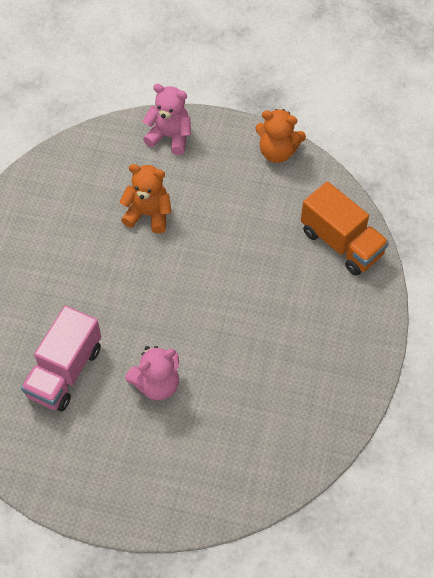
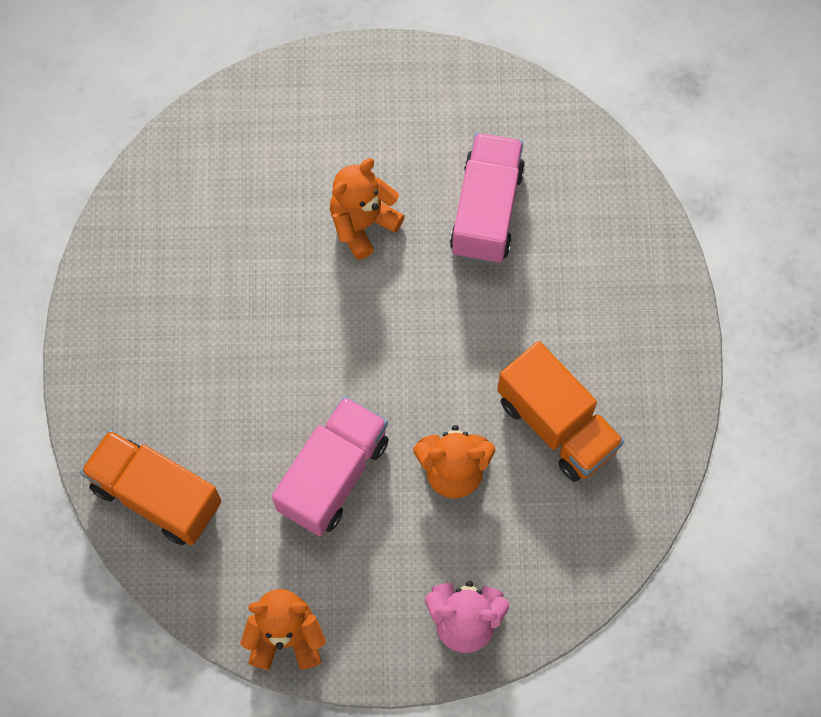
camera: 165 degrees right, 10 degrees up
pink teddy bear [125,346,179,400] -> orange teddy bear [330,158,405,260]
none -> pink truck [272,396,389,536]
none -> orange truck [497,341,624,482]

